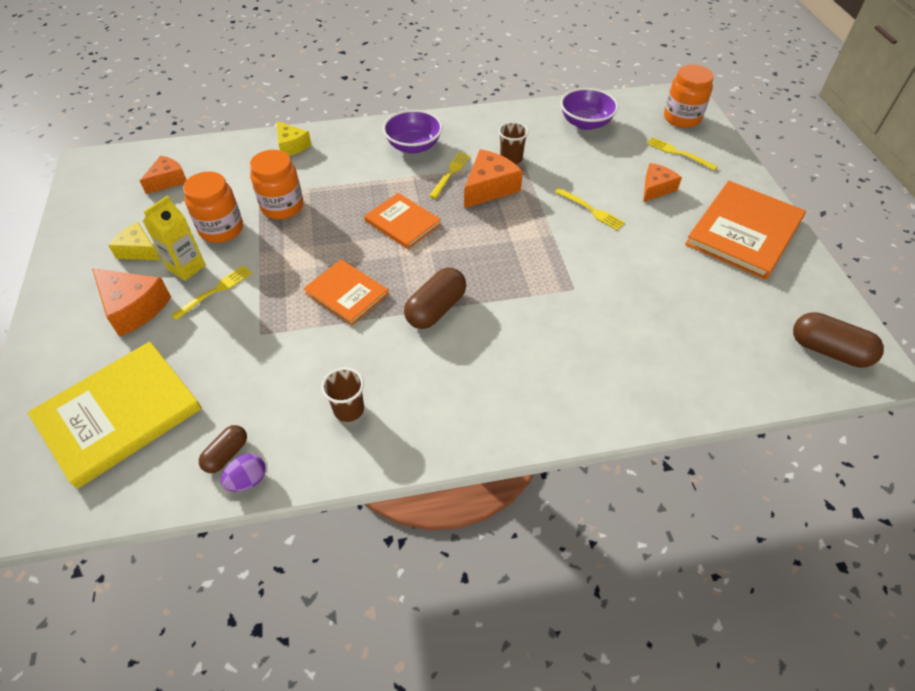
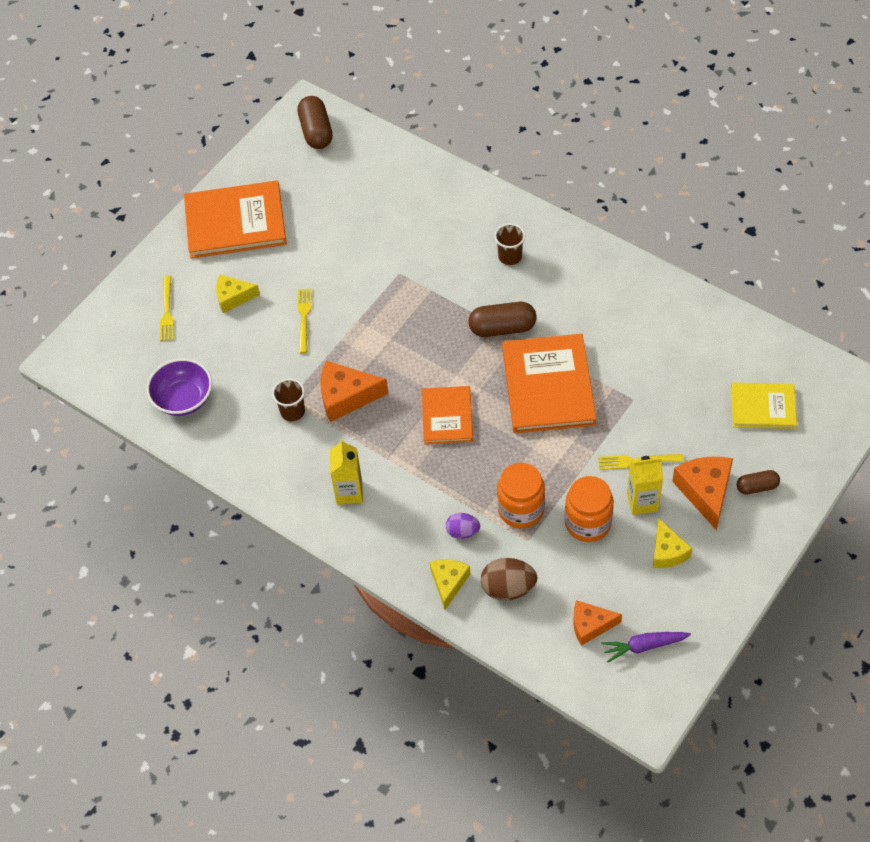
camera: 130 degrees left, 5 degrees up
yellow book [28,342,202,489] -> yellow book [731,383,797,429], size x0.59
brown capsule [199,425,247,473] -> brown capsule moved to [737,470,780,495]
purple egg [221,454,266,492] -> purple egg moved to [446,513,480,539]
orange book [304,259,389,326] -> orange book [502,334,597,433], size x1.69
brown cup [321,368,364,422] -> brown cup moved to [494,223,526,265]
purple bowl [383,110,443,154] -> yellow carton [330,439,363,505]
yellow fork [429,152,471,199] -> none
orange cheese [643,163,682,202] -> yellow cheese [216,275,260,313]
orange jar [664,65,714,128] -> none
none -> brown egg [481,558,537,601]
none -> purple carrot [601,632,691,663]

